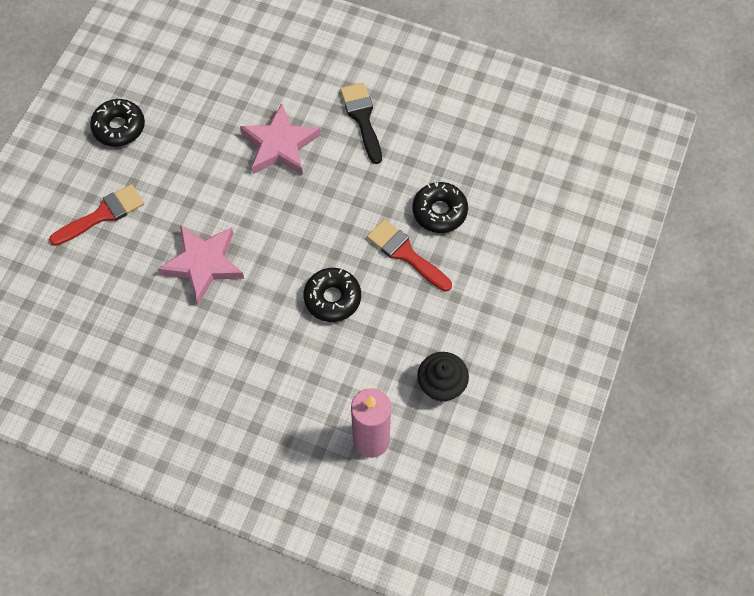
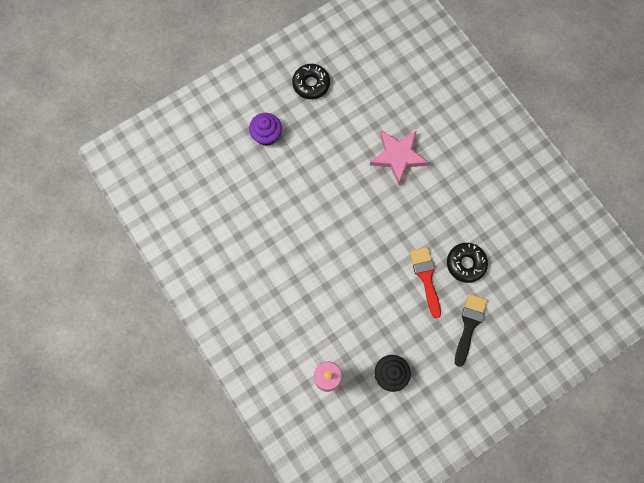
camera: 35 degrees right, 10 degrees up
red brush [49,184,144,246] -> purple cupcake [249,113,282,146]
pink star [158,225,244,305] -> none
black donut [303,268,361,322] -> none
black brush [340,83,382,164] -> black brush moved to [455,294,488,367]

